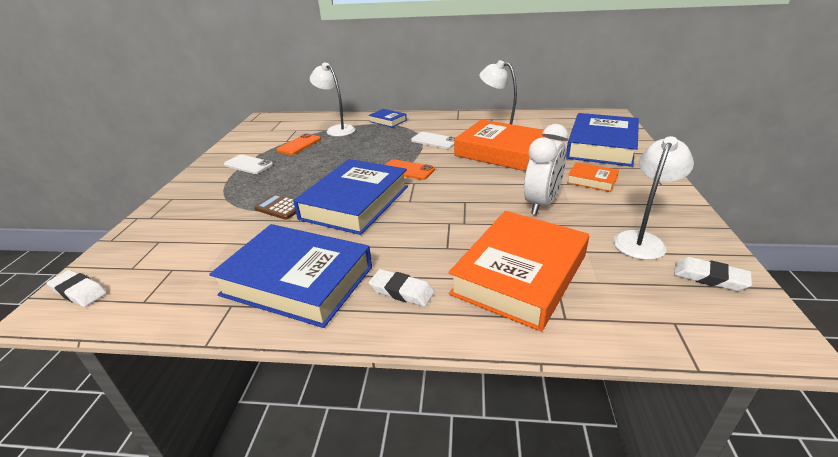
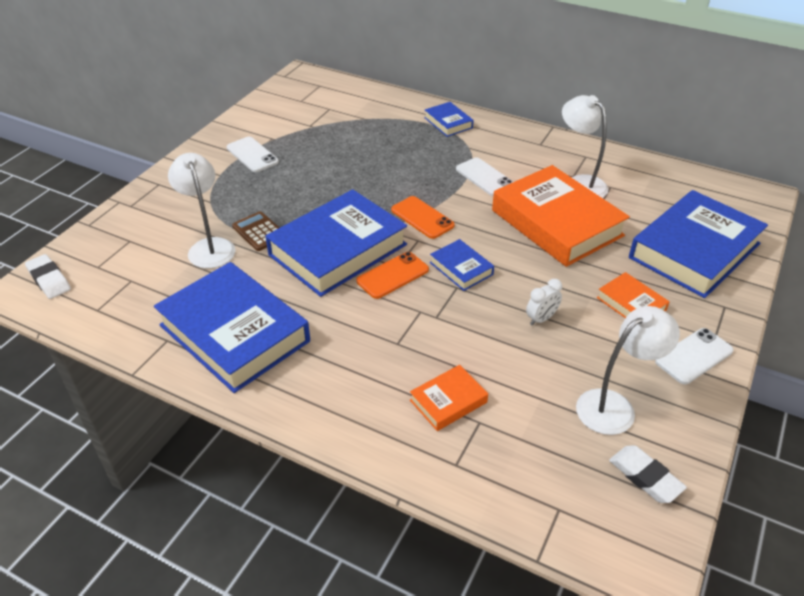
camera: 20 degrees right, 10 degrees up
orange phone [276,133,321,155] -> orange phone moved to [356,252,429,299]
white lamp [310,62,355,137] -> white lamp moved to [168,153,236,268]
white eraser [369,269,435,307] -> none
orange book [449,211,589,331] -> orange book [410,365,488,431], size x0.46
white clock [524,124,568,215] -> white clock [526,279,562,326], size x0.49
none -> blue book [430,239,494,291]
none -> white phone [655,328,734,384]

